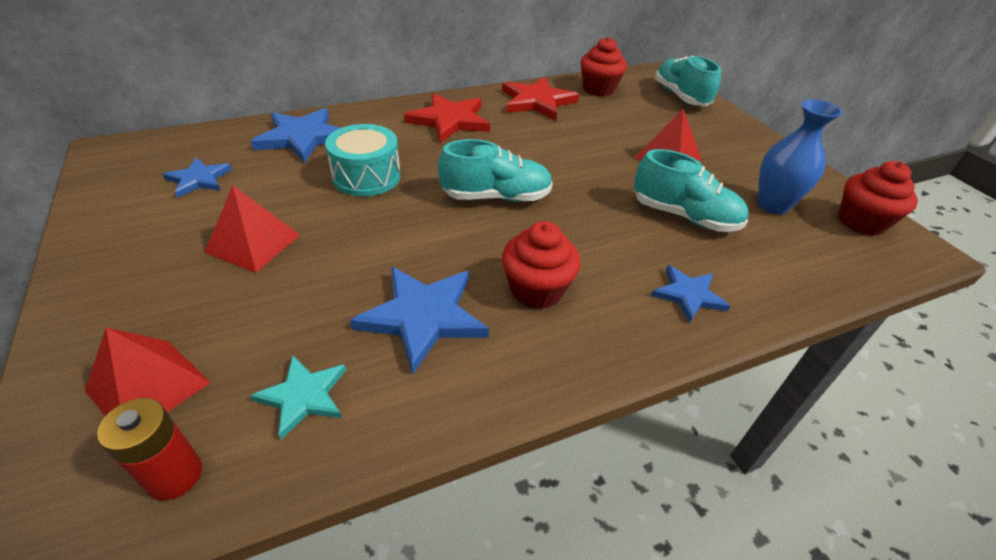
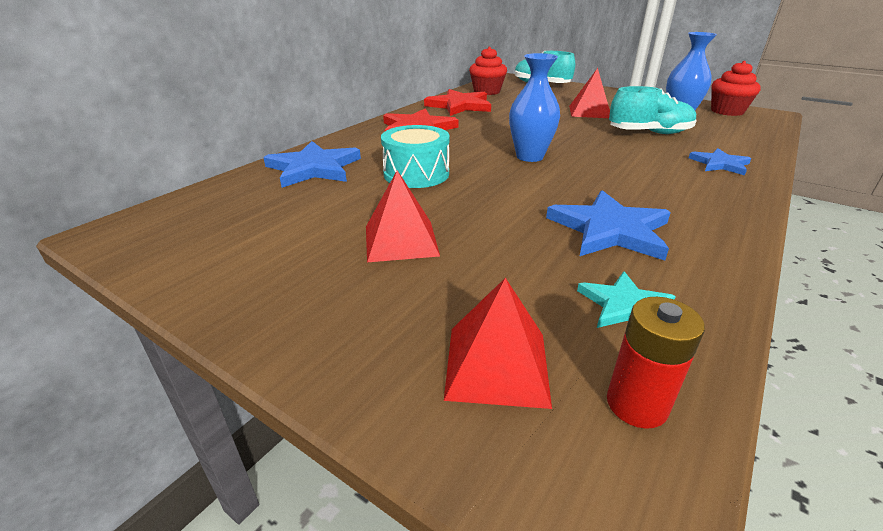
camera: 30 degrees left, 10 degrees down
blue star [163,158,232,198] -> none
turquoise shoe [438,139,553,202] -> blue vase [509,53,560,162]
red cupcake [502,221,581,309] -> none

